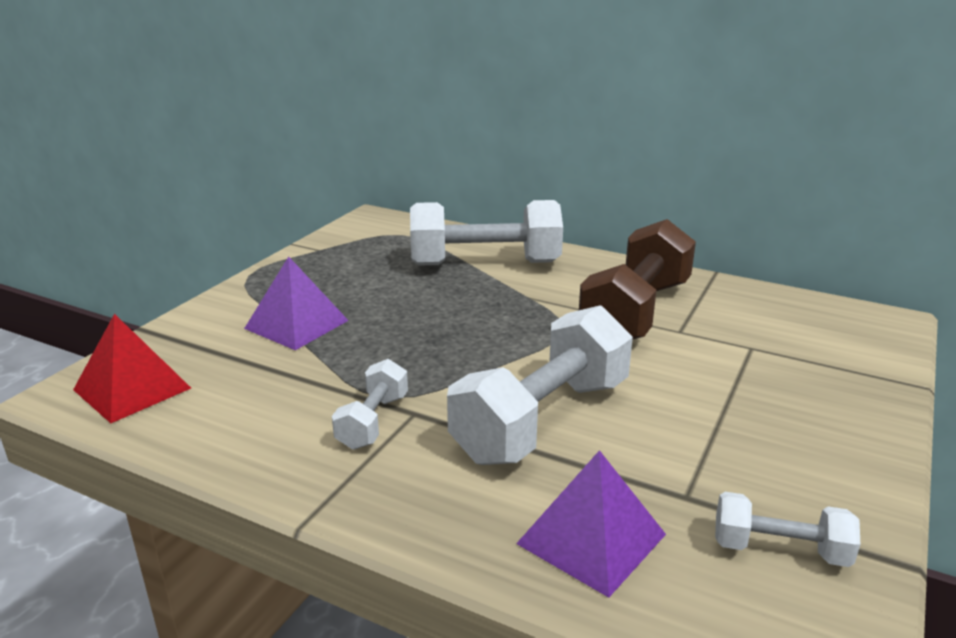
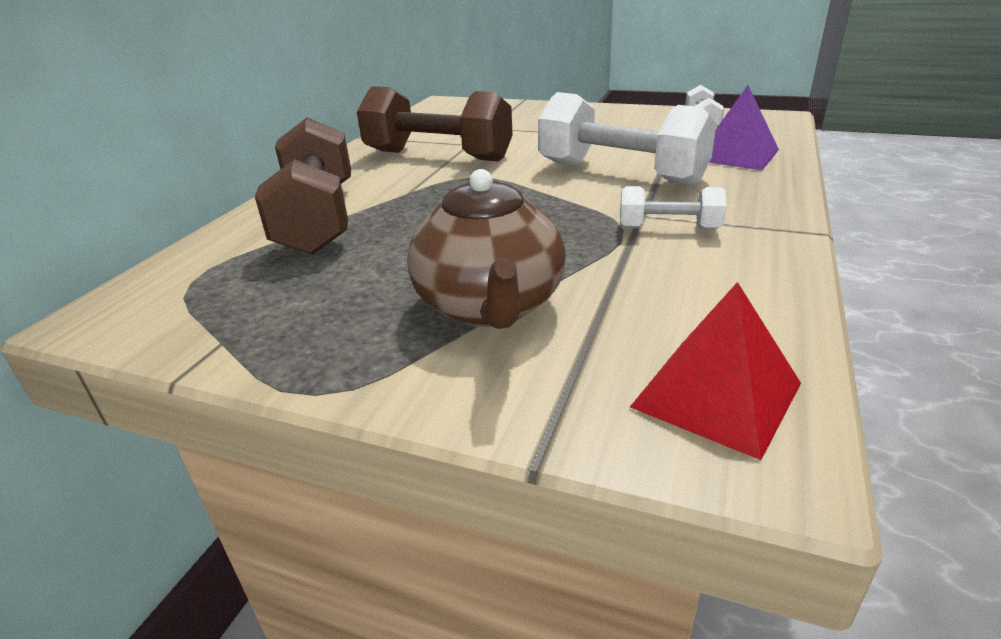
camera: 95 degrees left, 5 degrees up
purple pyramid [244,256,349,350] -> brown teapot [407,169,566,329]
white dumbbell [410,200,563,266] -> brown dumbbell [255,117,351,255]

